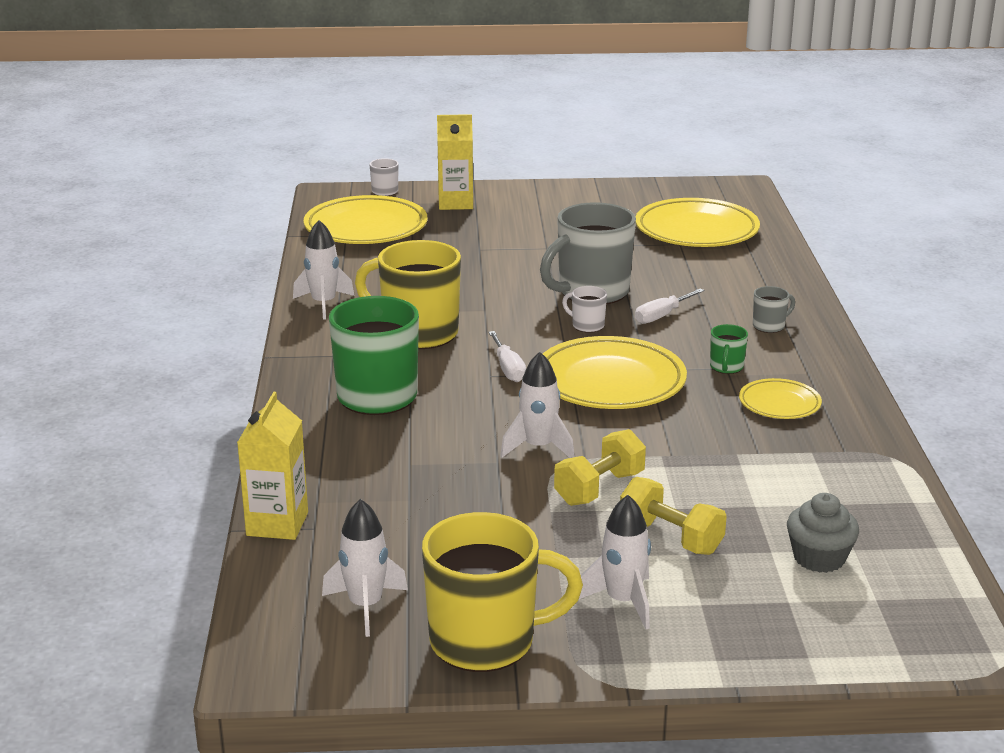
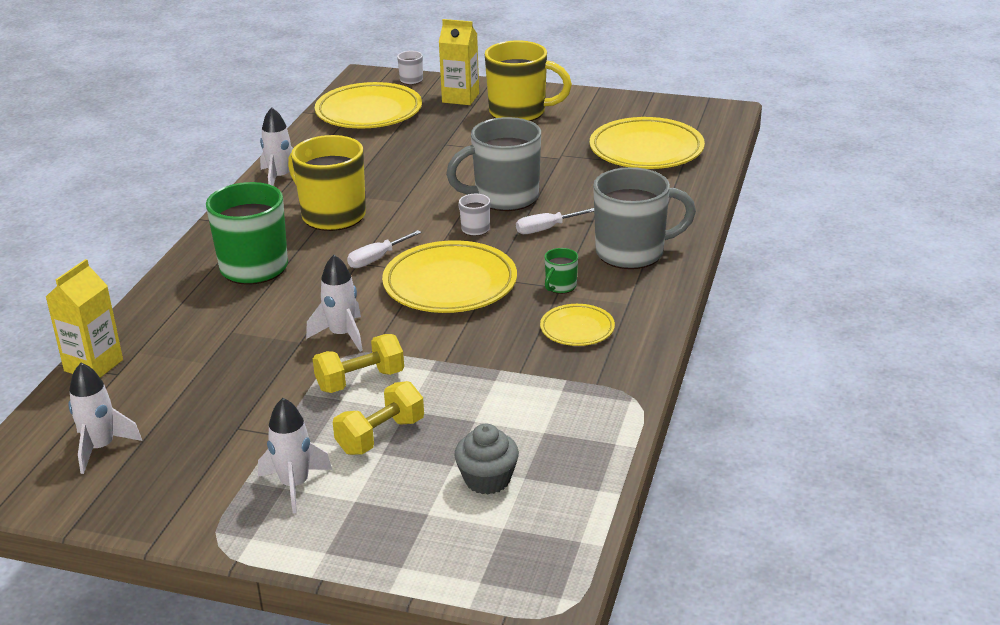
camera: 20 degrees right, 5 degrees up
yellow mug [422,512,583,672] -> yellow mug moved to [485,40,572,121]
white screwdriver [488,331,526,382] -> white screwdriver turned 45 degrees clockwise [347,230,421,268]
yellow dumbbell [620,477,727,555] -> yellow dumbbell turned 75 degrees clockwise [333,381,424,455]
grey mug [753,286,795,333] -> grey mug [593,167,696,269], size x2.30

